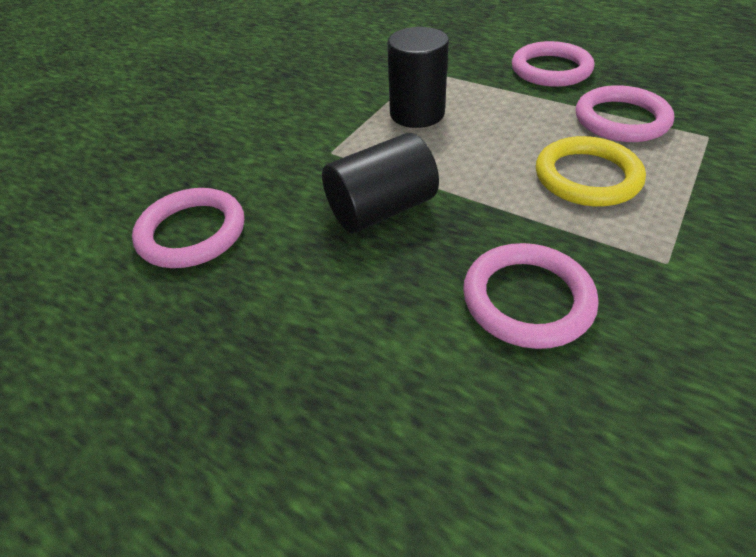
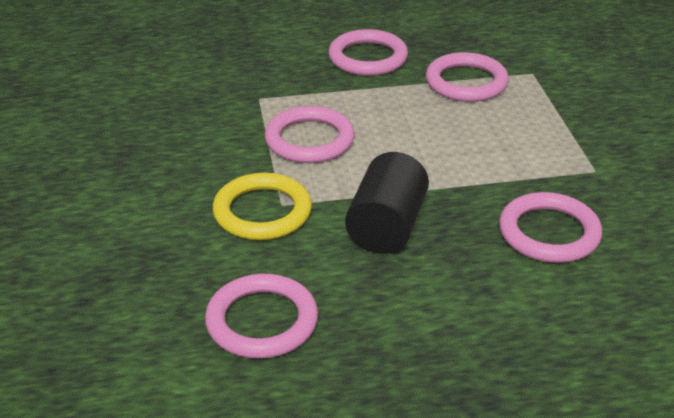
camera: 45 degrees left, 10 degrees down
black cylinder [387,27,449,128] -> pink ring [265,106,355,163]
yellow ring [536,136,646,207] -> yellow ring moved to [213,173,312,240]

